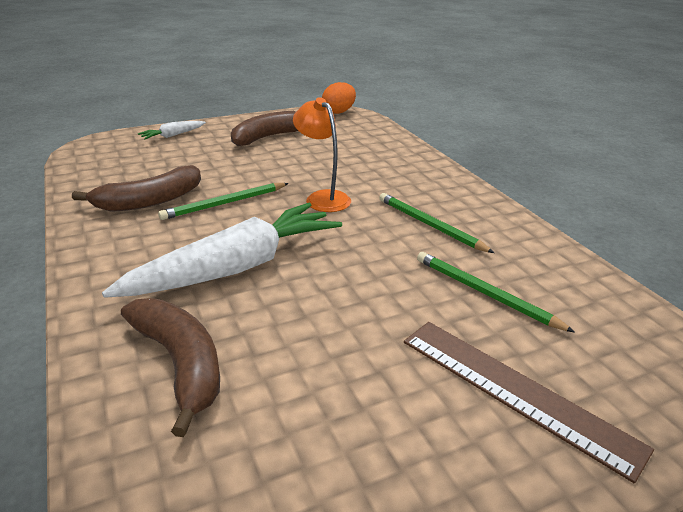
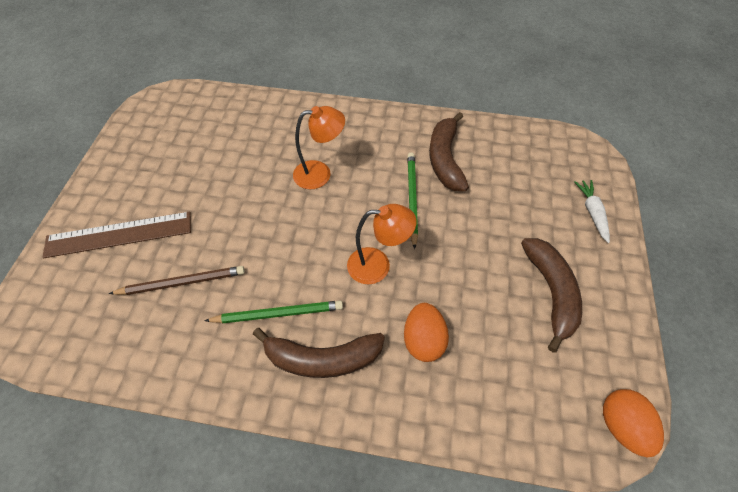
camera: 125 degrees right, 25 degrees up
white carrot [102,203,342,298] -> orange lamp [293,106,345,189]
brown banana [121,298,220,437] -> brown banana moved to [253,328,385,378]
green pencil [417,252,575,332] -> brown pencil [109,266,245,295]
none -> orange egg [404,303,449,362]

